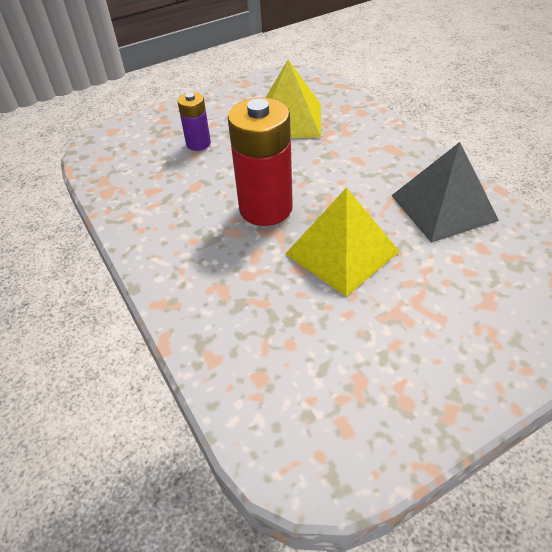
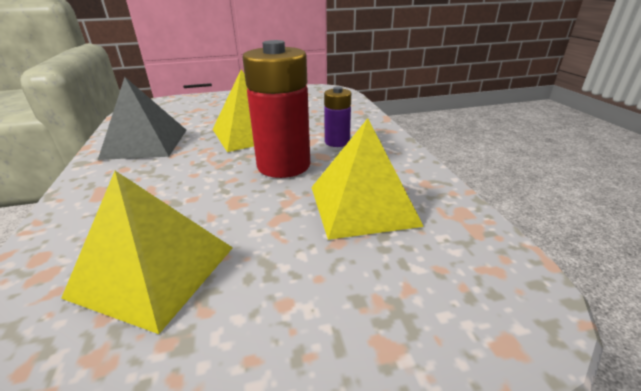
camera: 165 degrees left, 15 degrees down
purple battery [177,92,211,151] -> purple battery moved to [324,87,351,147]
none -> yellow pyramid [311,118,424,240]

